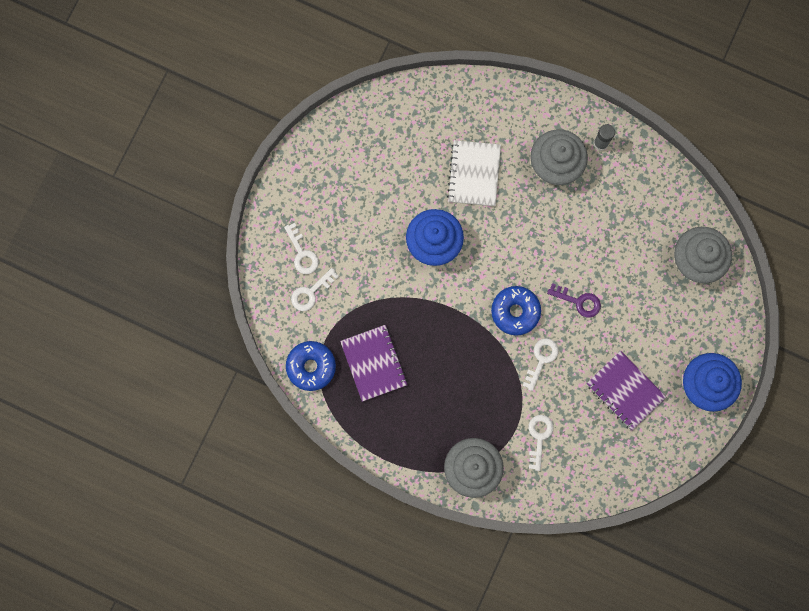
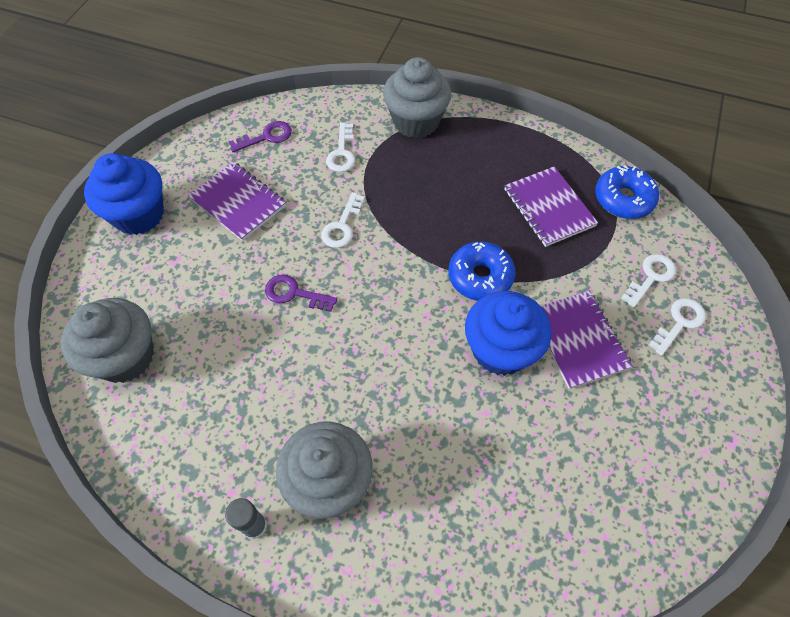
camera: 175 degrees right, 20 degrees down
white key [284,223,319,274] -> white key turned 75 degrees clockwise [649,298,706,356]
white notebook [447,140,501,206] -> none
blue donut [491,286,541,336] -> blue donut moved to [449,241,516,301]
none -> purple key [229,121,292,152]
none -> purple notebook [541,291,633,389]

